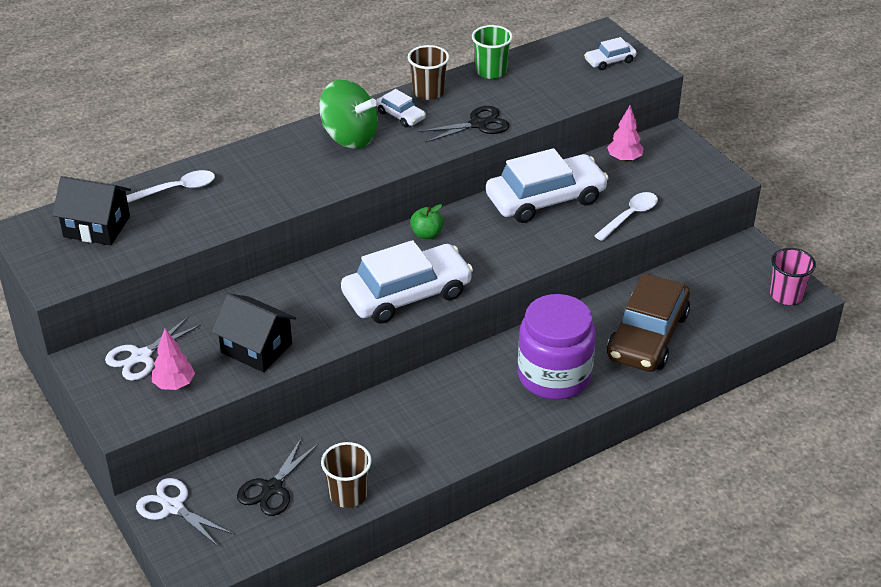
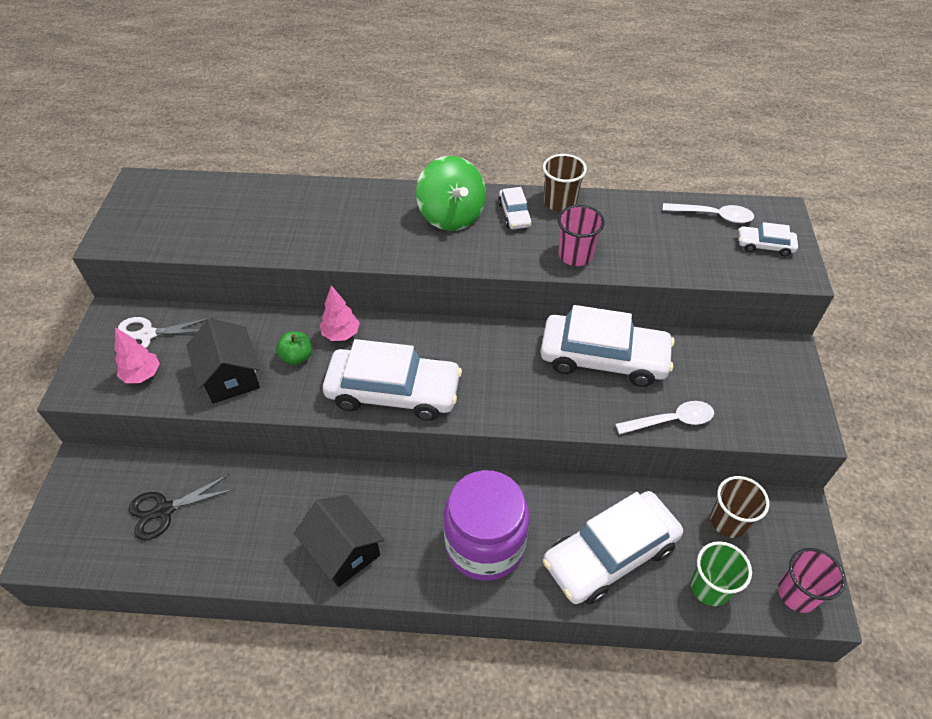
camera: 35 degrees right, 10 degrees up
black house [52,176,131,245] -> black house moved to [294,495,385,587]
white spoon [126,170,215,203] -> white spoon moved to [663,203,754,223]
white scissors [136,478,233,547] -> none
brown cup [321,442,372,508] -> brown cup moved to [710,476,770,538]
green apple [410,204,444,239] -> green apple moved to [276,331,312,365]
black scissors [418,106,509,143] -> pink cup [558,205,605,266]
green cup [472,25,513,79] -> green cup moved to [691,541,752,606]
pink tree [607,105,644,162] -> pink tree moved to [320,285,360,341]
brown car [607,273,690,372] -> white car [543,491,683,604]

